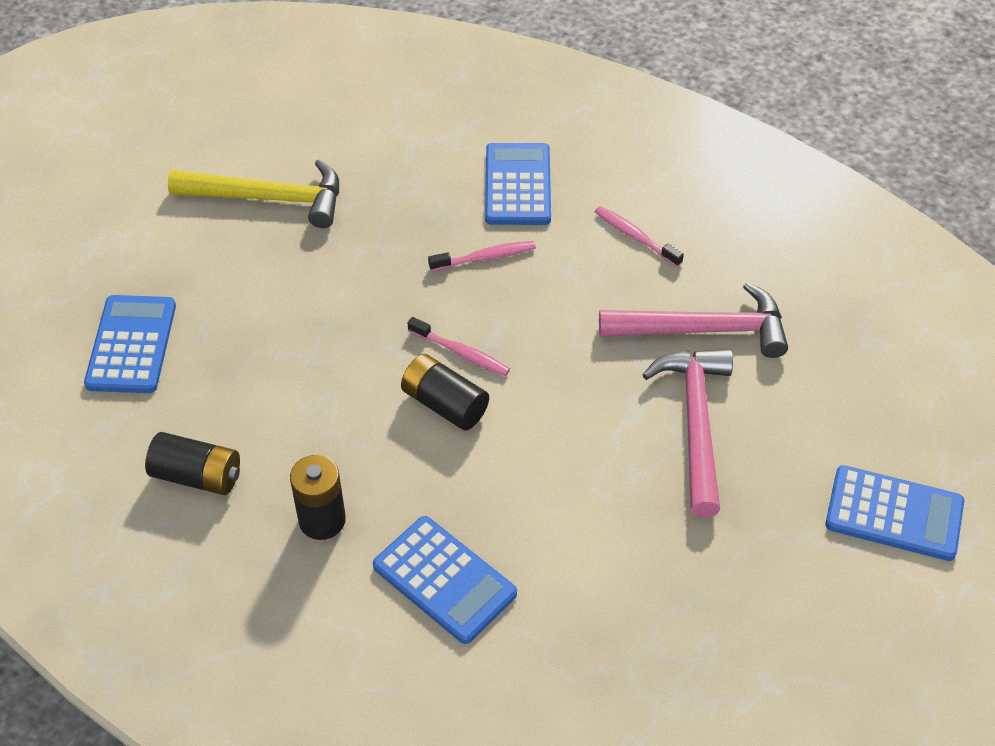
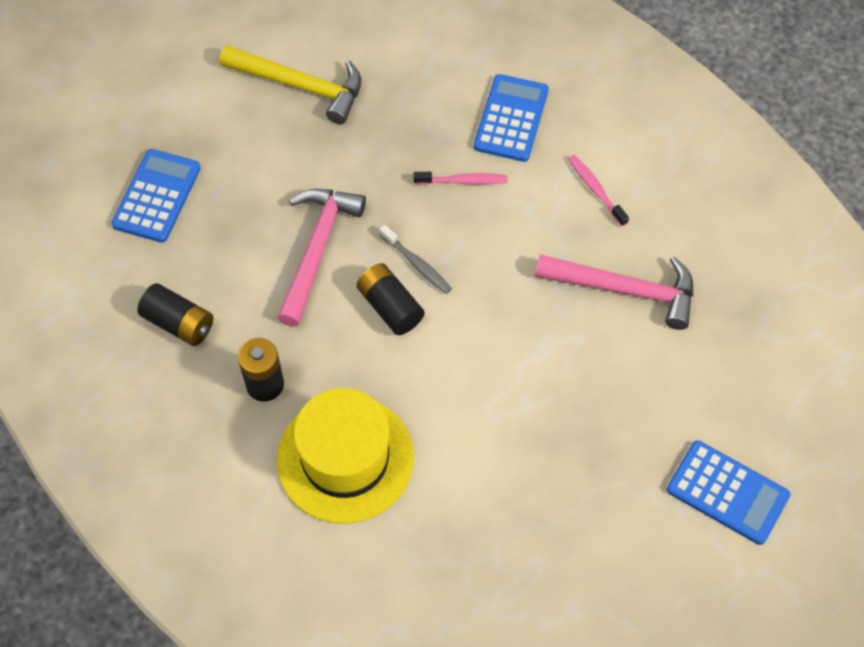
camera: 15 degrees right, 10 degrees up
blue calculator [373,516,517,644] -> yellow hat [277,388,414,524]
pink toothbrush [408,317,510,376] -> grey toothbrush [379,225,452,294]
pink hammer [642,349,733,517] -> pink hammer moved to [277,189,366,327]

